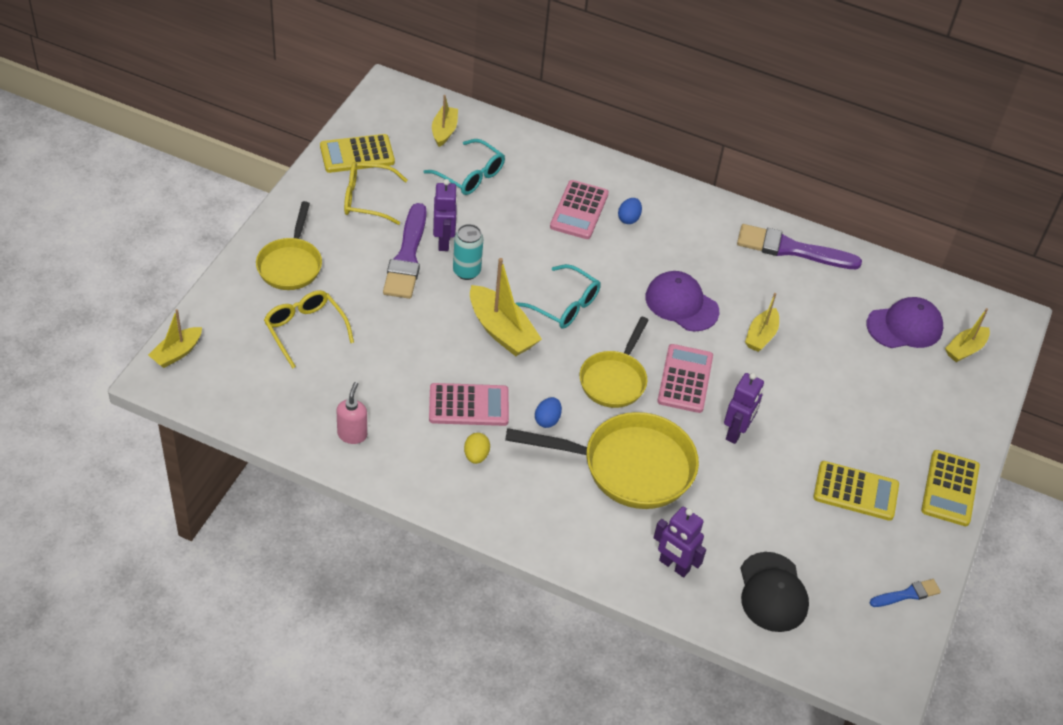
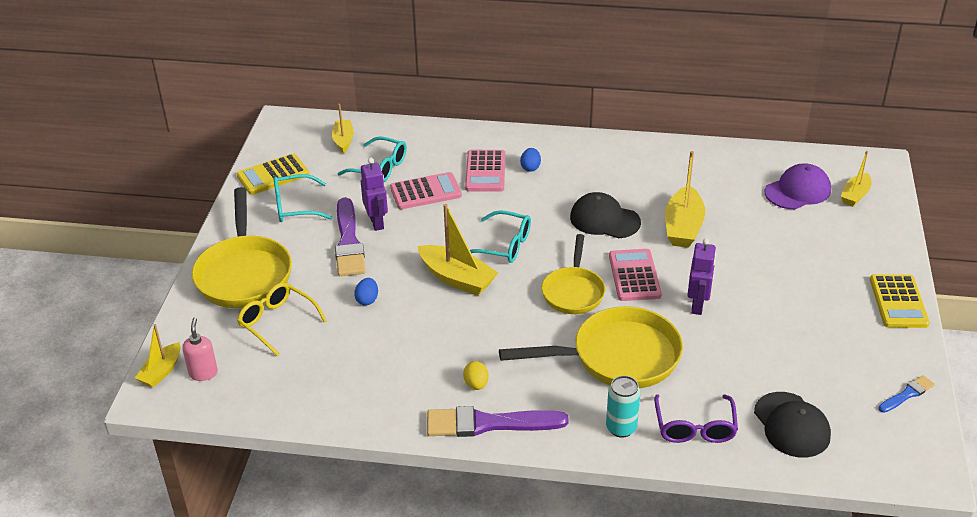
camera: 10 degrees left, 10 degrees down
yellow pan [256,201,322,290] -> yellow pan [192,187,292,308], size x1.58
pink soap dispenser [336,382,367,444] -> pink soap dispenser moved to [182,317,218,381]
yellow glasses [344,162,408,225] -> turquoise glasses [274,174,332,222]
pink calculator [429,383,509,426] -> pink calculator moved to [390,172,462,209]
turquoise can [453,224,483,280] -> turquoise can moved to [606,376,640,438]
blue egg [535,397,562,428] -> blue egg moved to [354,278,378,305]
purple cap [645,271,719,331] -> black cap [570,192,641,238]
purple robot [654,507,706,577] -> purple glasses [654,394,738,443]
purple brush [737,224,862,270] -> purple brush moved to [427,406,569,437]
yellow boat [745,293,779,352] -> yellow boat [665,151,705,248], size x1.63
yellow calculator [813,461,899,521] -> none

